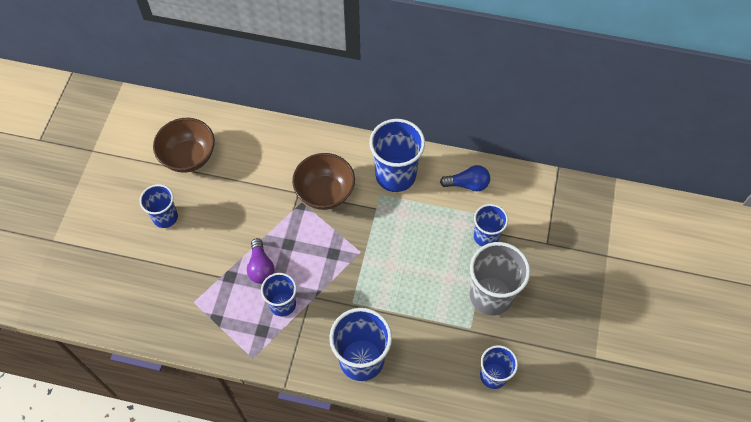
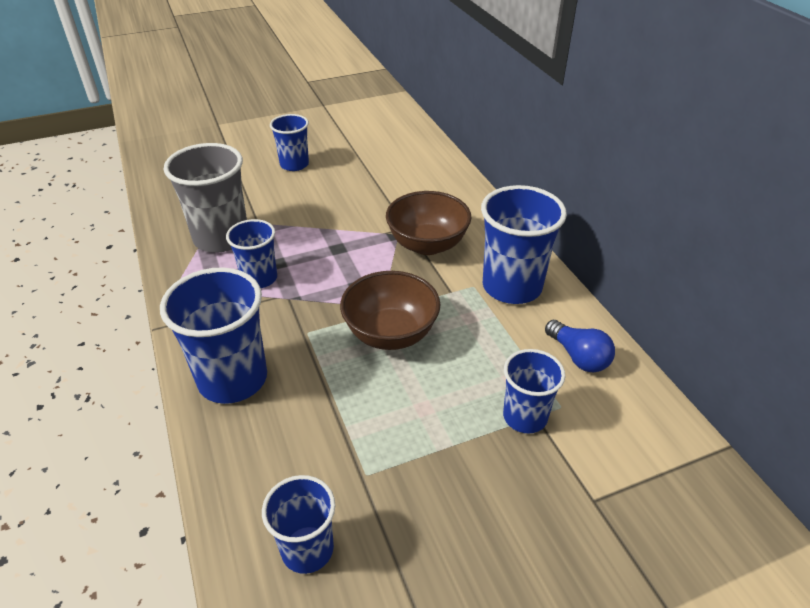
camera: 55 degrees right, 20 degrees down
brown bowl [153,118,215,173] -> brown bowl moved to [340,271,441,350]
purple light bulb [247,238,275,284] -> none
grey cup [470,242,530,316] -> grey cup moved to [164,143,247,252]

